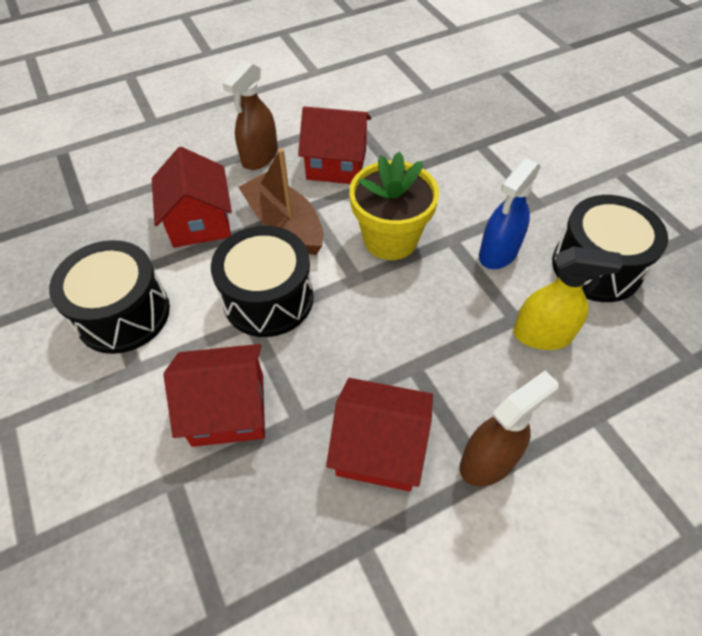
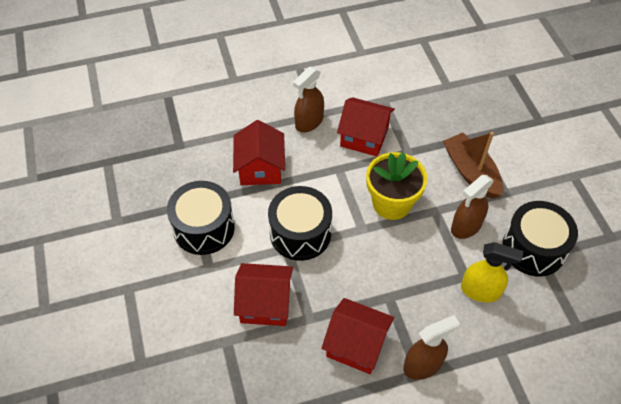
camera: 10 degrees right, 0 degrees up
brown boat [238,148,324,255] -> brown boat moved to [443,132,503,199]
blue spray bottle [479,158,541,269] -> brown spray bottle [451,175,494,239]

